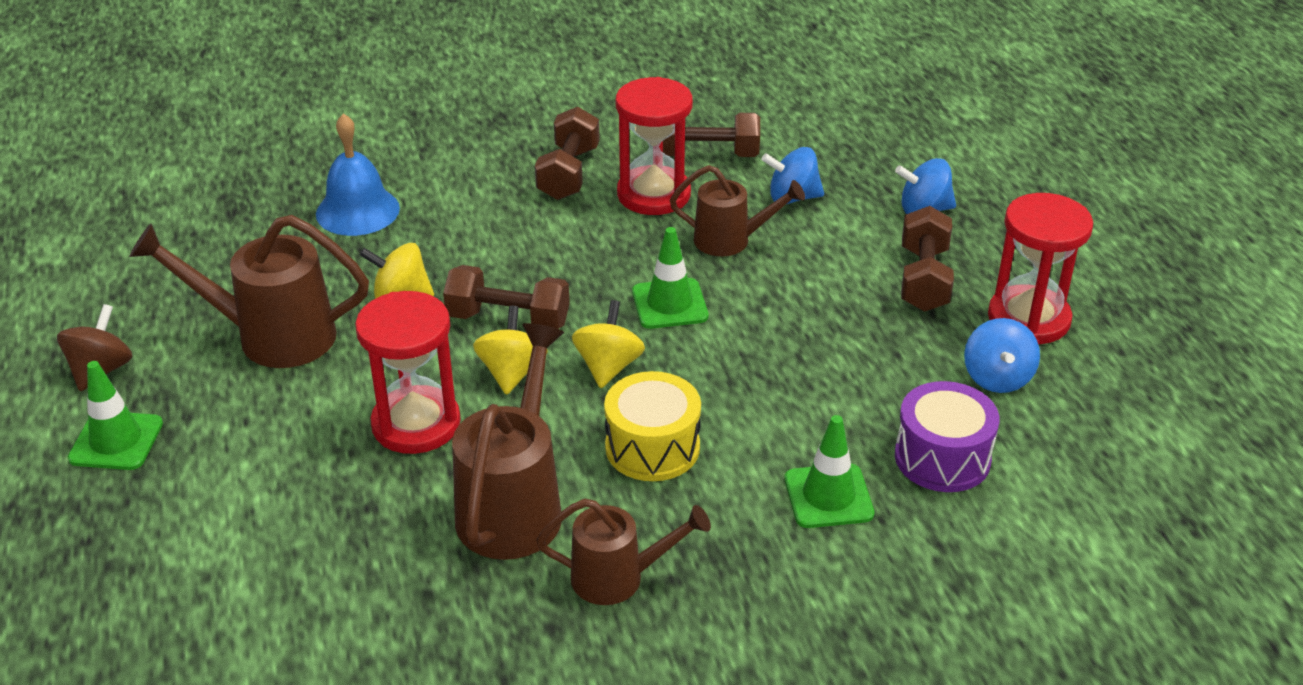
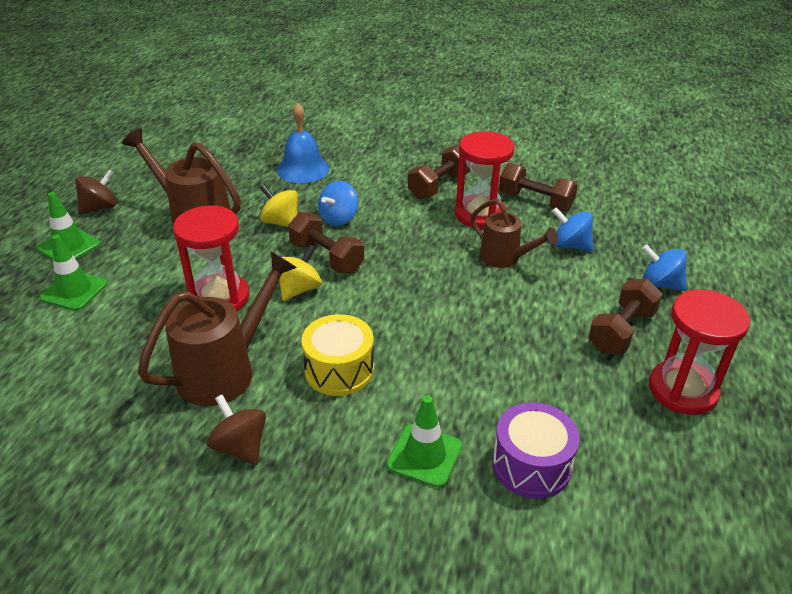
camera: 30 degrees right, 0 degrees up
brown watering can [537,499,711,605] -> brown spinning top [207,395,266,465]
yellow spinning top [572,300,645,388] -> none
green traffic cone [632,227,708,329] -> green traffic cone moved to [40,234,108,311]
blue spinning top [964,318,1040,393] -> blue spinning top moved to [318,181,358,226]

